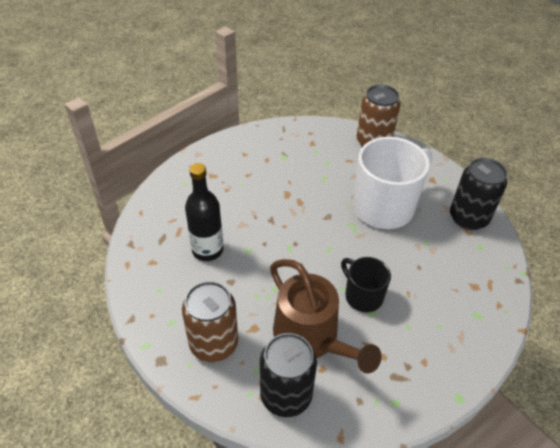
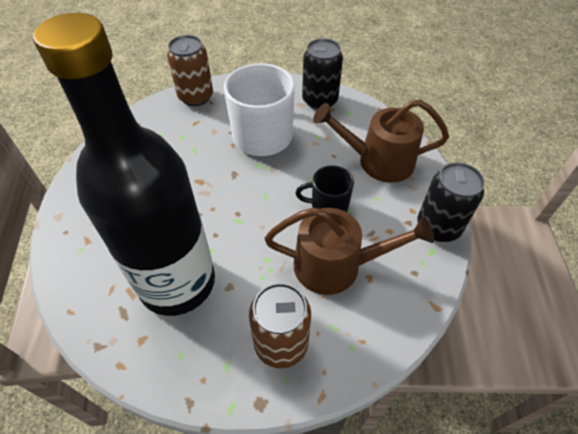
camera: 50 degrees left, 5 degrees up
black bottle [185,163,223,261] -> black bottle [33,13,215,316], size x2.10
black can [260,333,317,417] -> black can moved to [417,162,485,242]
none -> brown watering can [313,99,449,183]

